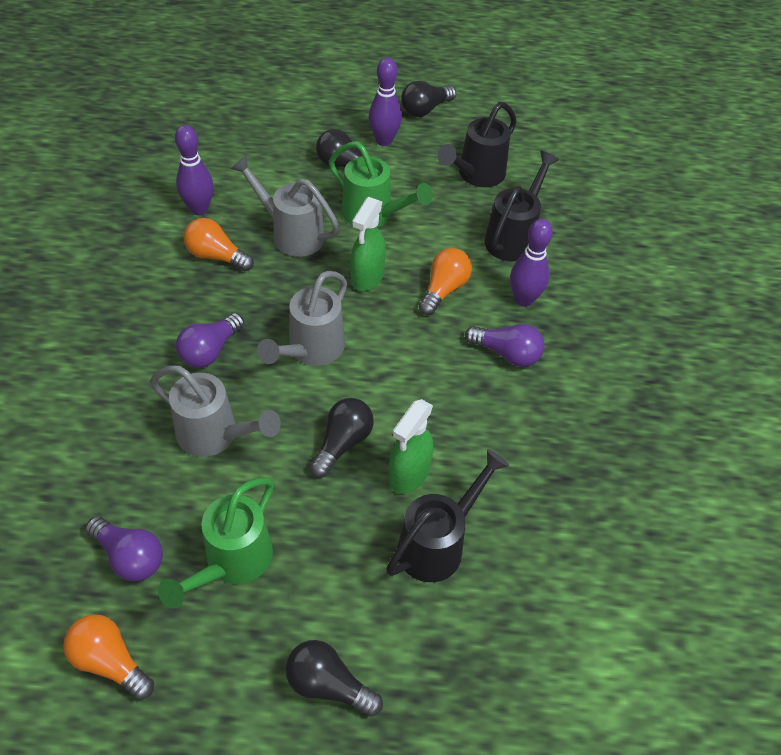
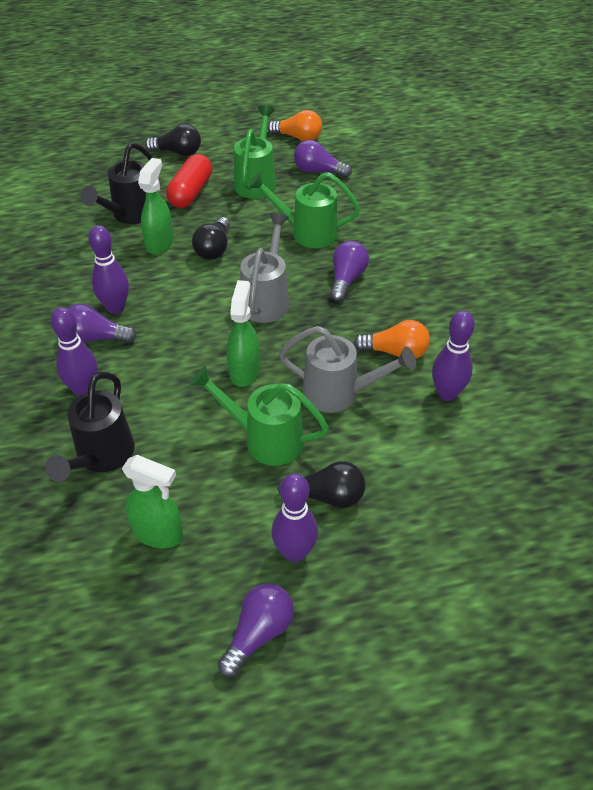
camera: 165 degrees right, 5 degrees down
grey watering can [150,366,281,457] -> green watering can [248,172,360,248]
black light bulb [401,81,456,117] -> purple light bulb [218,583,294,677]
orange light bulb [419,248,472,315] -> none
black watering can [438,102,517,187] -> green spray bottle [122,455,183,548]
none -> purple bowling pin [88,225,129,314]
none -> red capsule [166,154,212,208]

